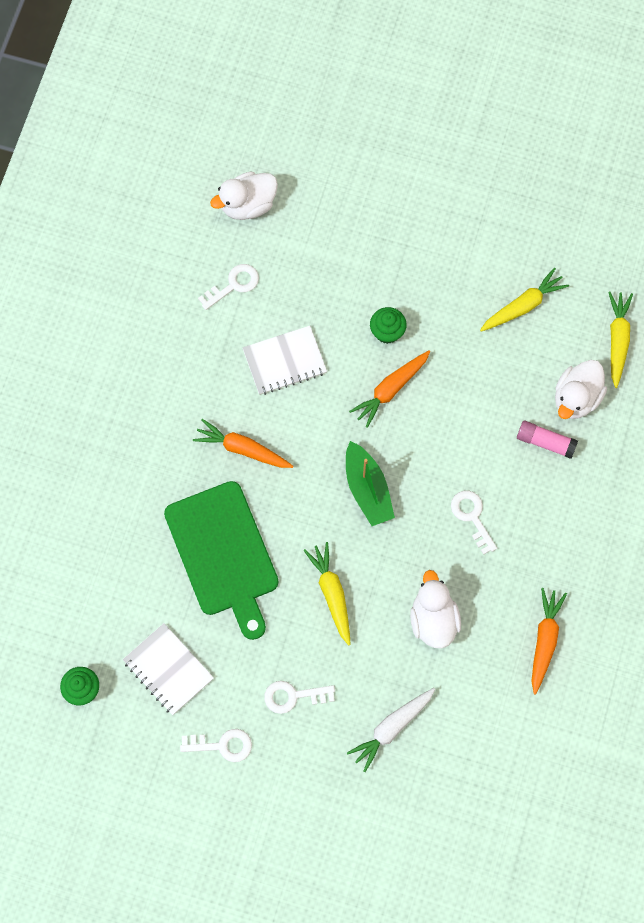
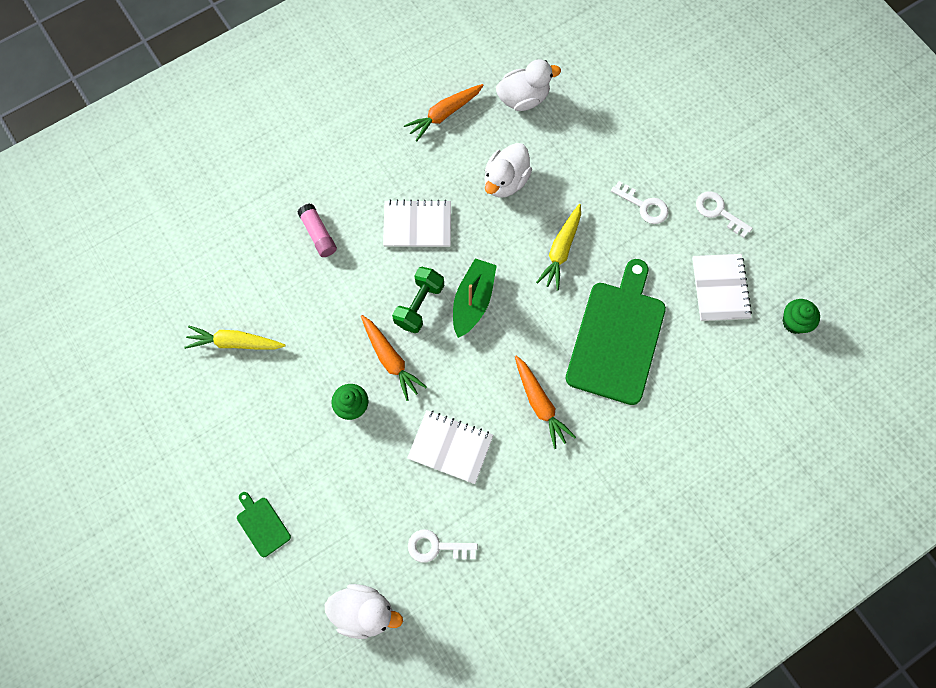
camera: 140 degrees left, 0 degrees up
white carrot [347,688,435,772] -> none
orange carrot [349,350,430,428] -> orange carrot turned 60 degrees clockwise [361,315,427,401]
white key [451,491,497,555] -> white notebook [383,200,451,247]
white duck [555,360,607,419] -> white duck moved to [496,59,561,111]
yellow carrot [608,291,633,388] -> none
none -> green cutting board [237,492,291,557]
none -> green dumbbell [392,267,444,333]

